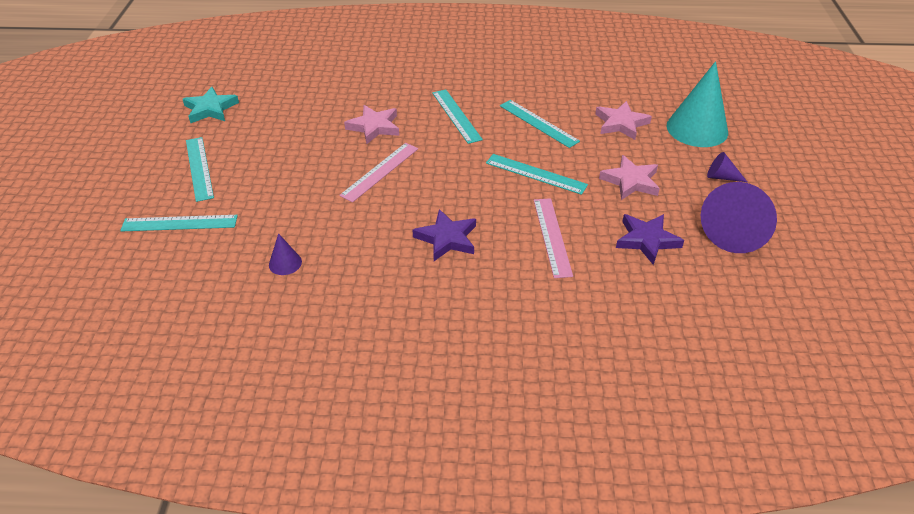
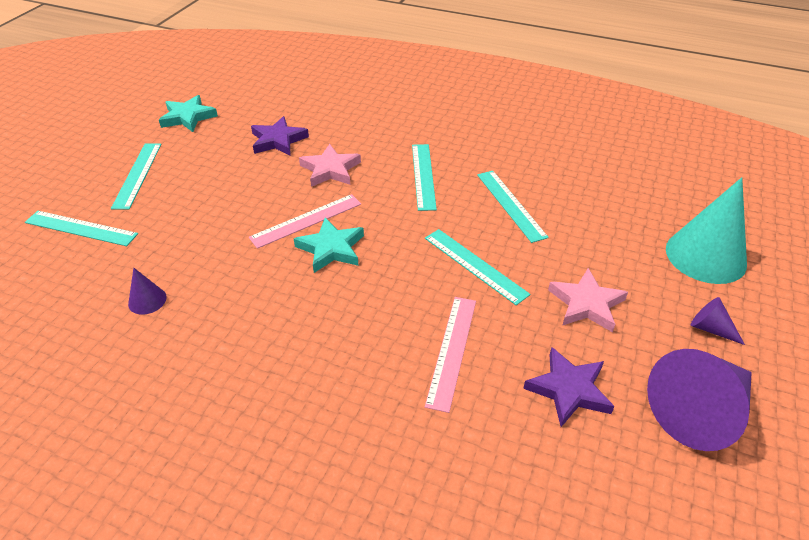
camera: 20 degrees right, 0 degrees up
purple star [412,209,476,261] -> purple star moved to [251,116,309,156]
pink star [595,101,652,140] -> none
none -> turquoise star [294,218,364,273]

